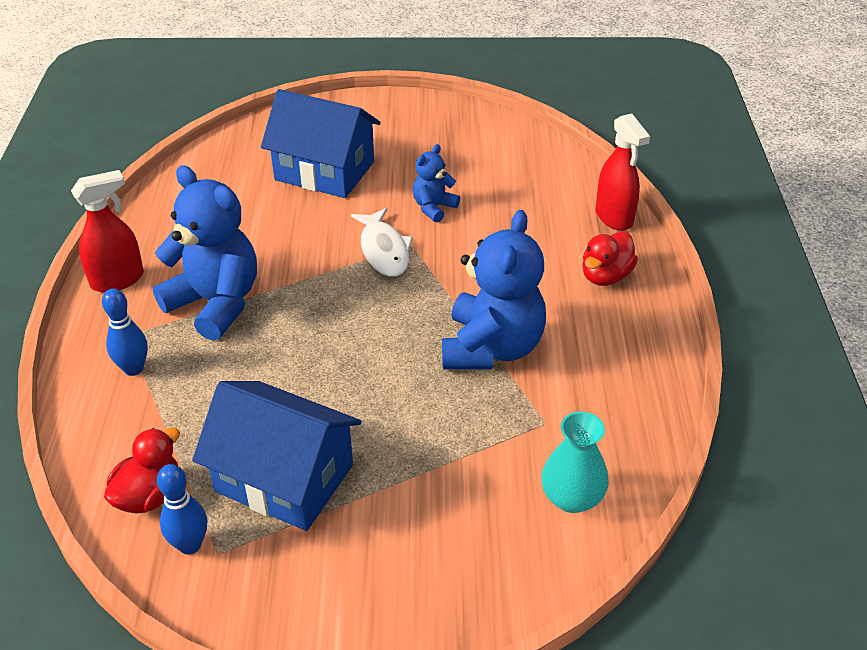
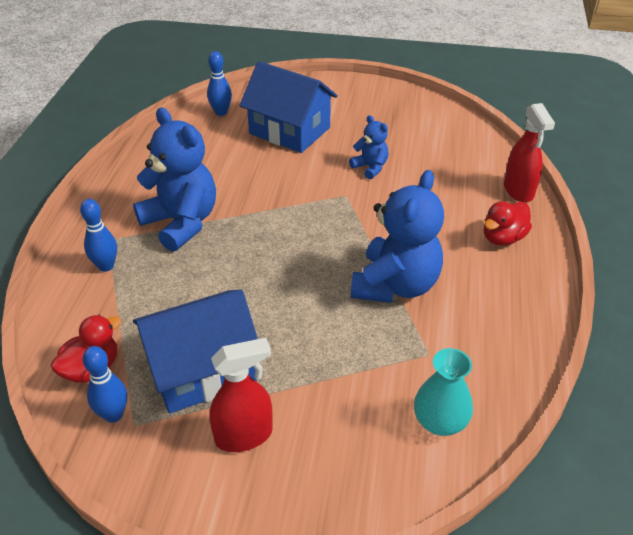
camera: 10 degrees right, 0 degrees up
red spray bottle [71,170,144,292] -> red spray bottle moved to [209,338,273,452]
blue house [192,381,362,531] -> blue house turned 60 degrees counterclockwise [133,289,258,414]
white fish [351,208,413,277] -> none
blue teddy bear [413,144,460,222] -> blue teddy bear turned 90 degrees clockwise [349,115,389,179]
none -> blue bowling pin [207,51,232,116]

